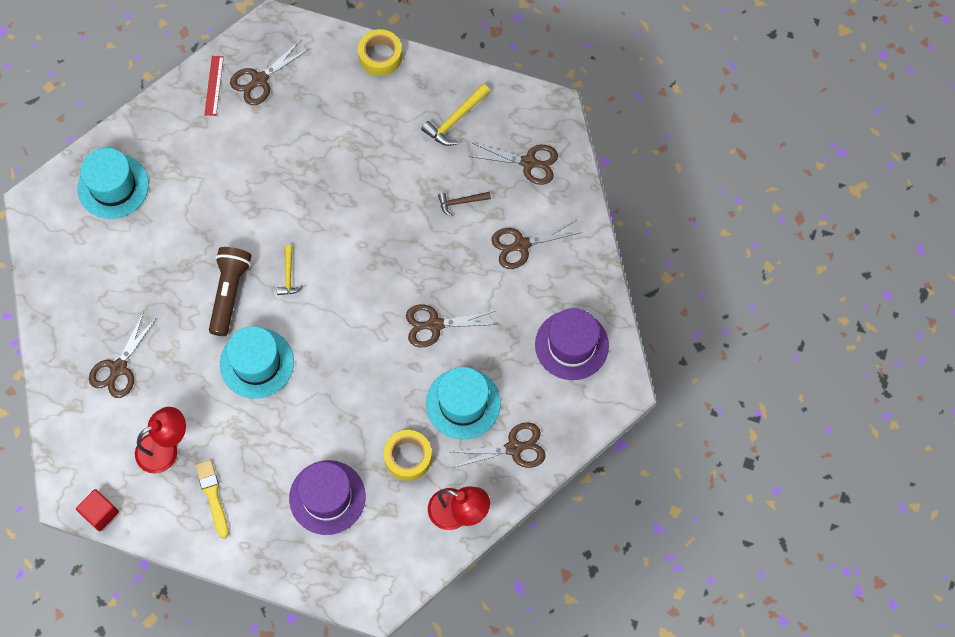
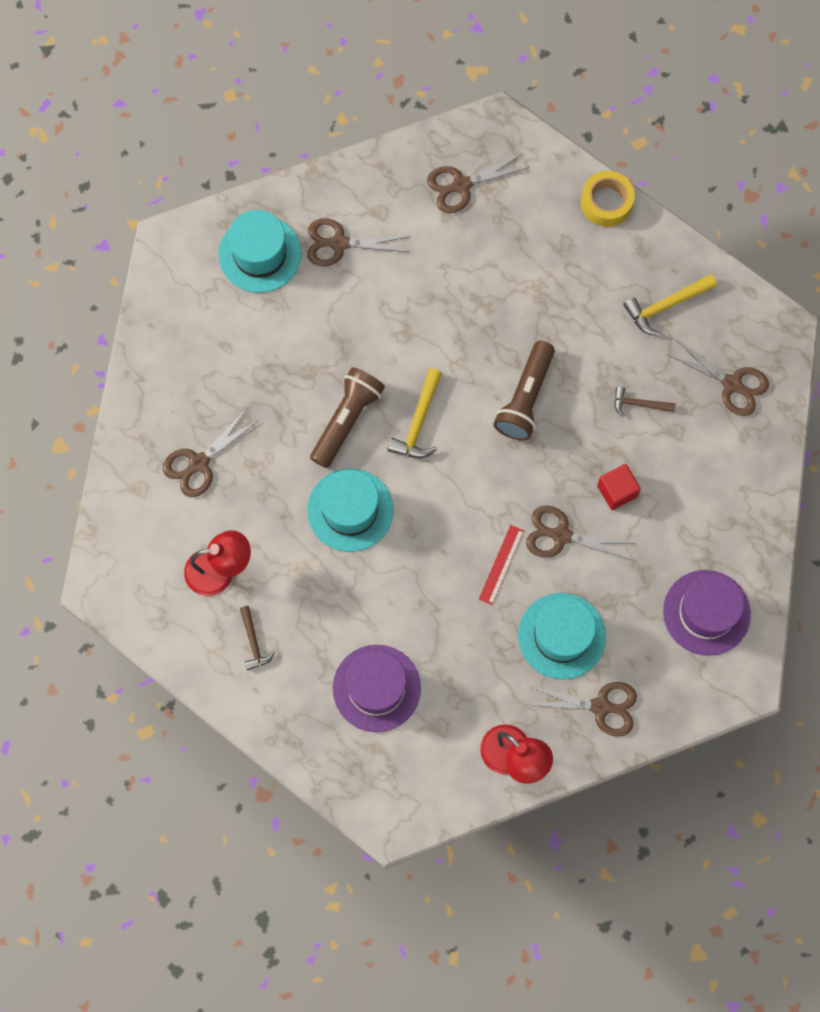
camera: 20 degrees right, 5 degrees up
red cube [76,489,119,531] -> red cube moved to [597,464,641,510]
yellow brush [195,460,228,538] -> brown hammer [240,606,275,670]
red ruler [204,56,224,116] -> red ruler moved to [479,525,524,605]
yellow hammer [277,245,303,295] -> yellow hammer [387,368,442,458], size x1.55
yellow tape [384,430,432,481] -> none
brown scissors [491,220,582,269] -> brown scissors moved to [307,218,410,267]
none -> brown flashlight [493,341,555,441]

